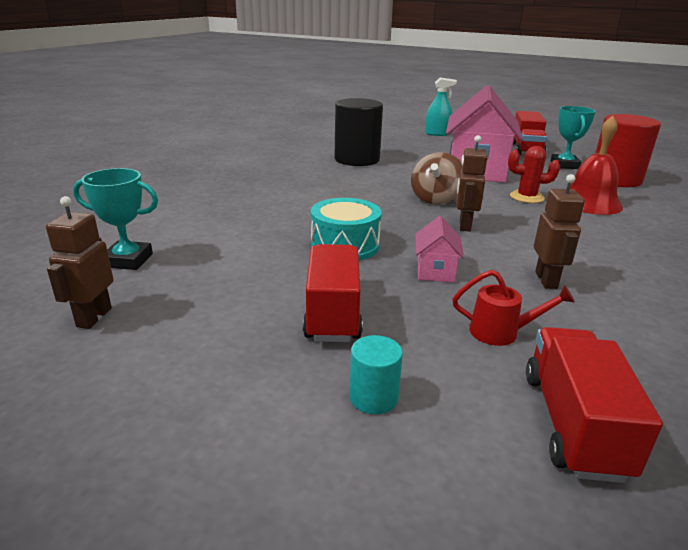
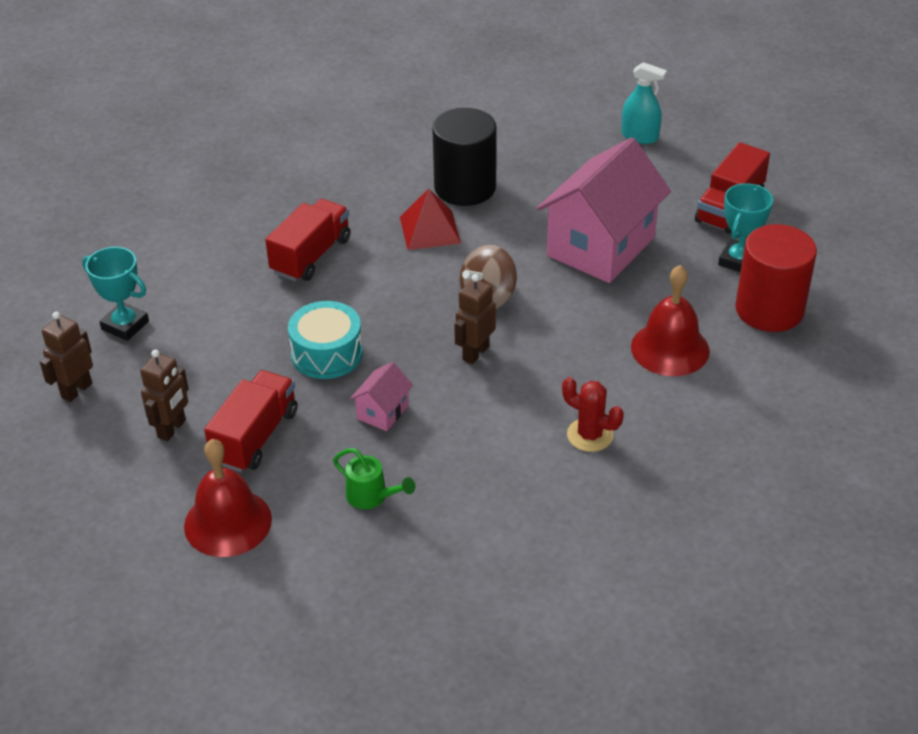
camera: 25 degrees right, 15 degrees up
turquoise cylinder [349,335,403,414] -> red bell [184,439,272,557]
red watering can [452,270,575,346] -> green watering can [333,448,416,509]
red cactus [508,146,560,203] -> red cactus moved to [562,377,624,452]
red truck [526,327,663,483] -> red truck moved to [265,199,351,281]
brown robot [534,174,585,289] -> brown robot moved to [140,349,189,441]
none -> red pyramid [400,188,461,250]

